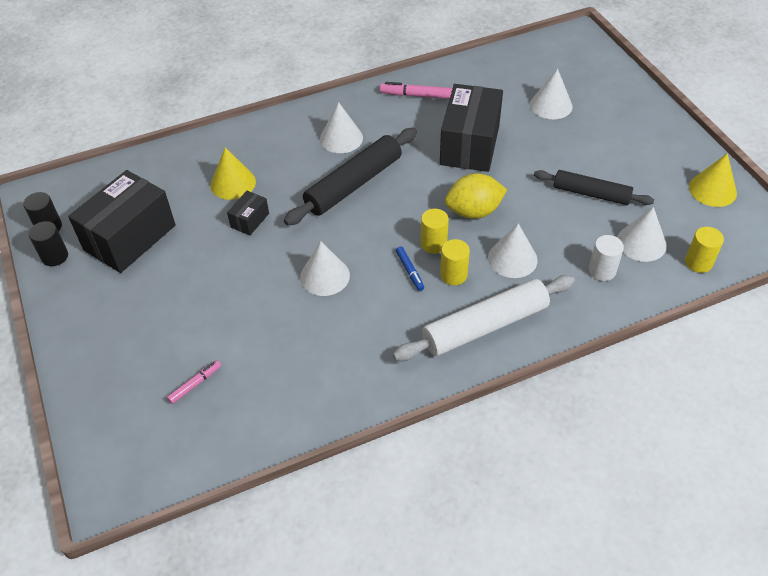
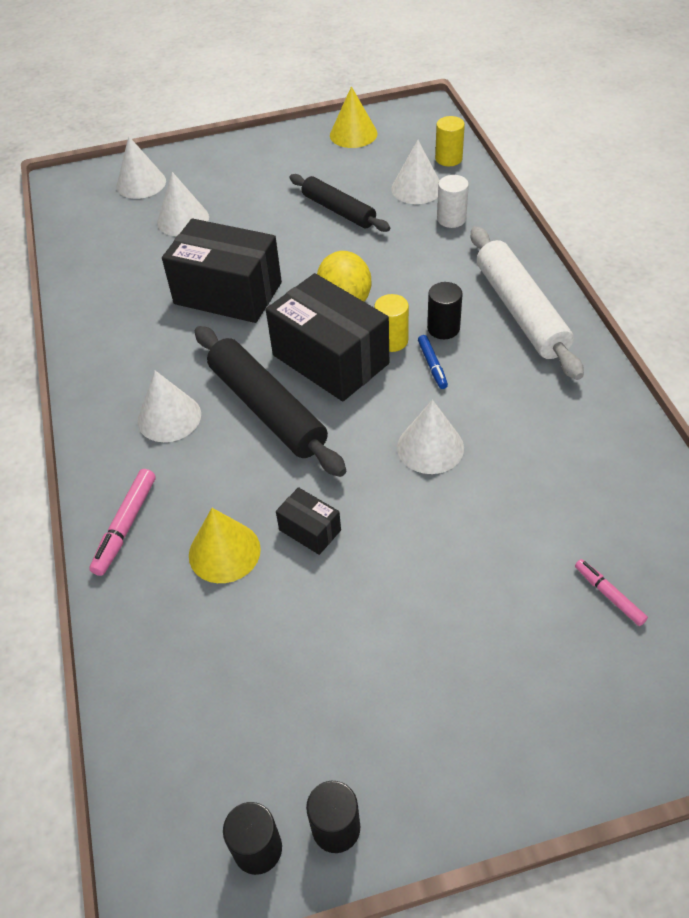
camera: 80 degrees left, 0 degrees up
black box [68,170,175,273] -> black box moved to [266,273,389,401]
pink marker [380,82,452,99] -> pink marker moved to [89,469,156,576]
blue marker [396,246,424,291] -> blue marker turned 90 degrees clockwise [418,335,448,389]
yellow cylinder [440,239,470,285] -> black cylinder [427,282,463,339]
white cone [488,223,538,278] -> white cone moved to [117,136,166,199]
black rolling pin [534,170,654,205] -> black rolling pin turned 75 degrees counterclockwise [290,174,390,232]

